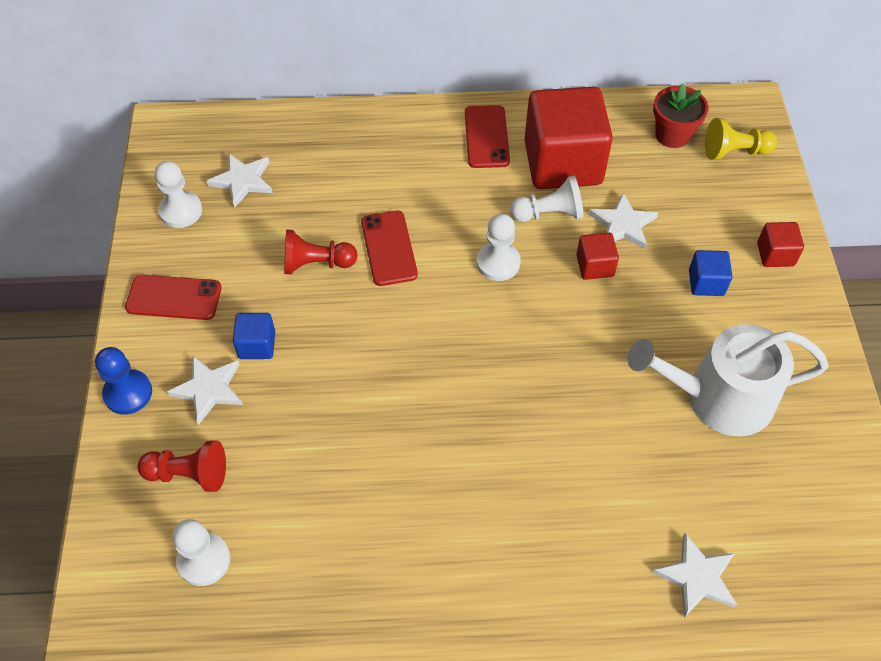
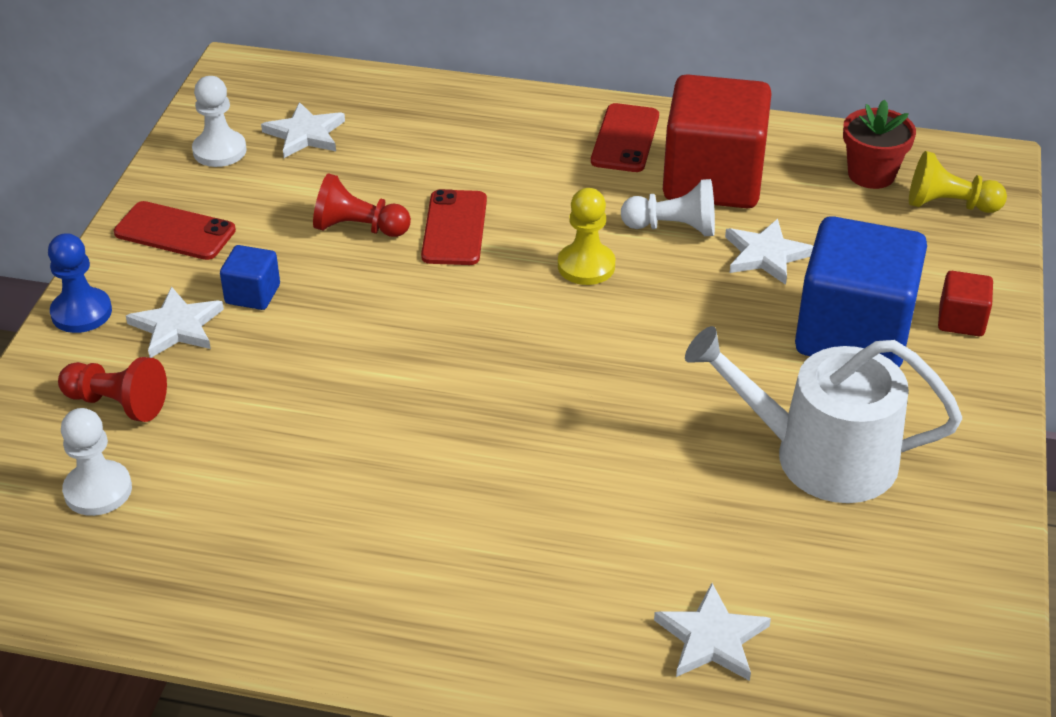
camera: 15 degrees right, 15 degrees down
white pawn [477,214,521,281] -> yellow pawn [558,188,615,285]
red cube [576,233,619,280] -> none
blue cube [689,250,733,296] -> blue cube [795,216,927,368], size x2.28

